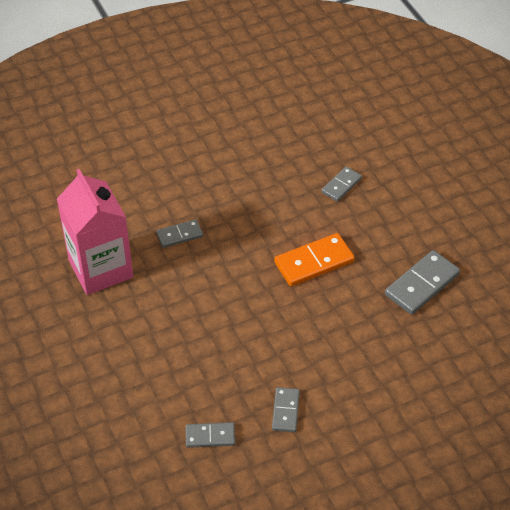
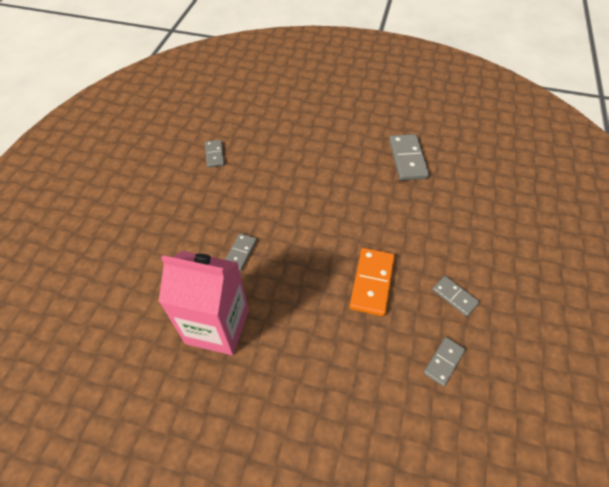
camera: 50 degrees left, 5 degrees up
orange domino [274,233,355,286] -> orange domino moved to [350,248,395,316]
grey domino [321,166,362,202] -> grey domino moved to [205,140,224,168]

